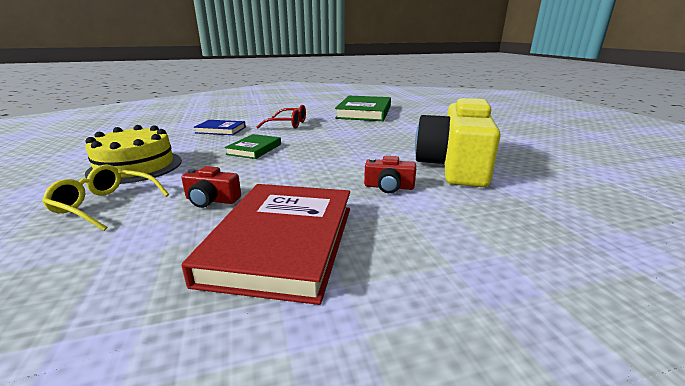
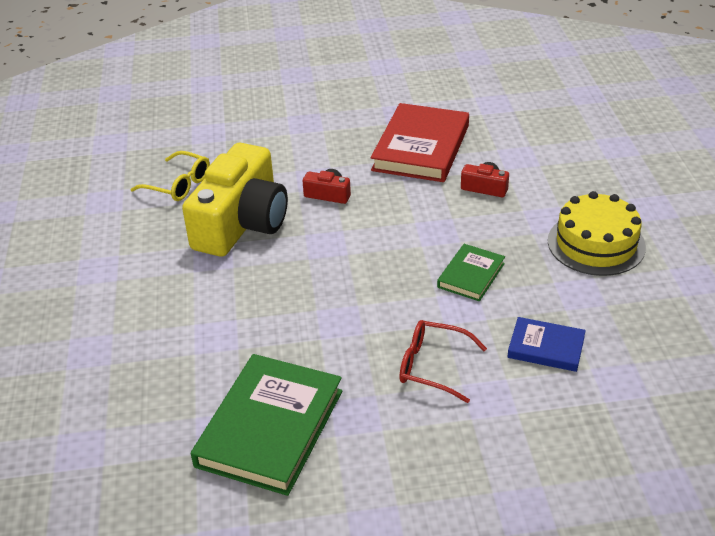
camera: 170 degrees left, 15 degrees up
yellow glasses [42,164,169,231] -> yellow glasses moved to [131,151,210,201]

